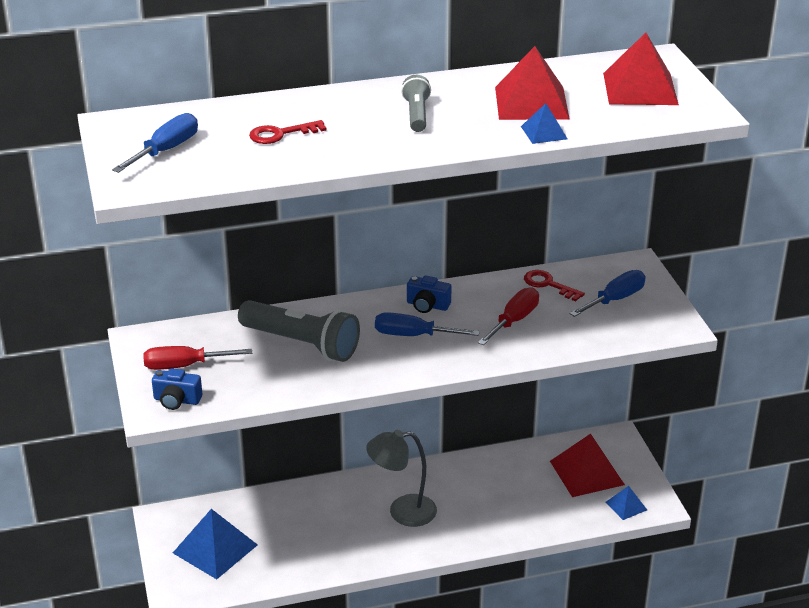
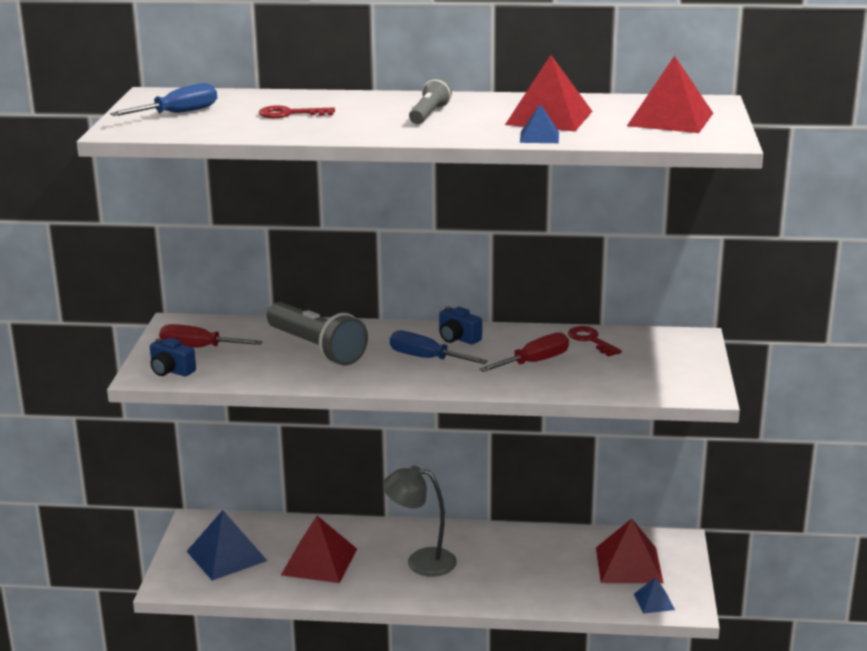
camera: 20 degrees right, 10 degrees down
blue screwdriver [570,270,645,317] -> none
none -> red pyramid [281,516,357,583]

